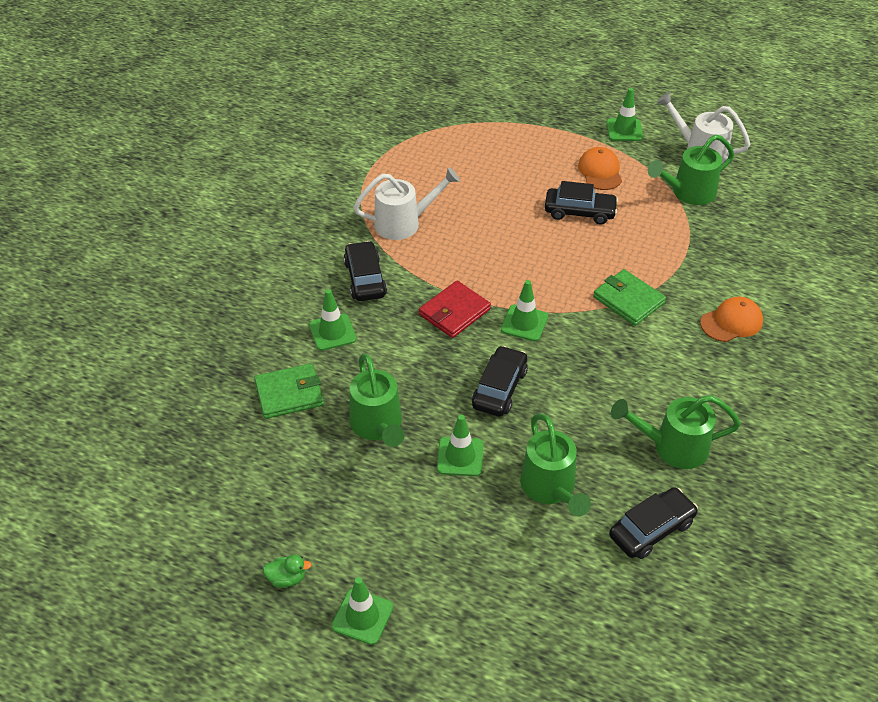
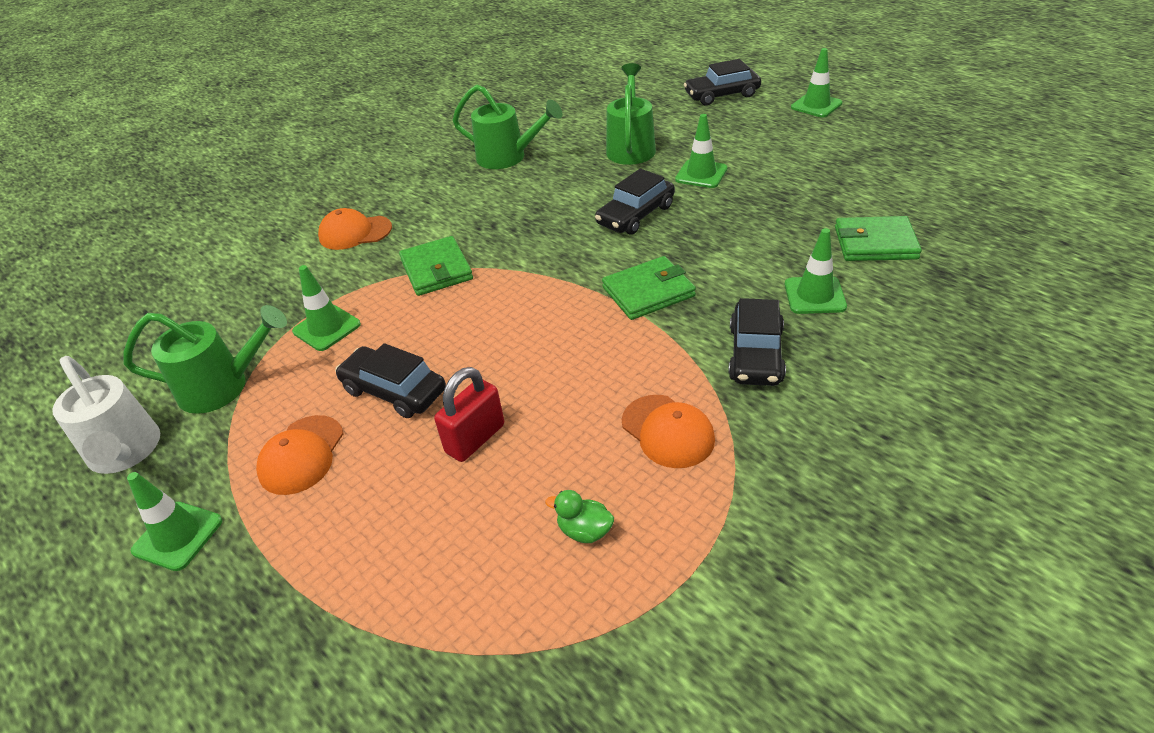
camera: 155 degrees left, 5 degrees down
green duck [263,554,312,588] -> green duck moved to [545,490,614,543]
green watering can [350,354,404,447] -> none
white watering can [354,167,460,240] -> orange cap [622,395,715,468]
red wallet [419,281,491,338] -> green wallet [602,256,696,320]
green traffic cone [501,280,548,341] -> green traffic cone moved to [292,265,361,351]
black car [609,487,698,559] -> black car moved to [684,59,761,105]
none -> red padlock [434,367,504,462]

